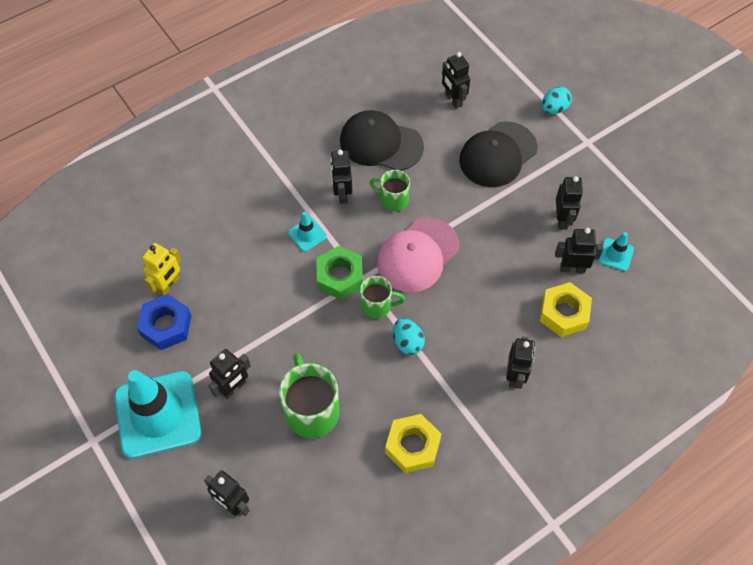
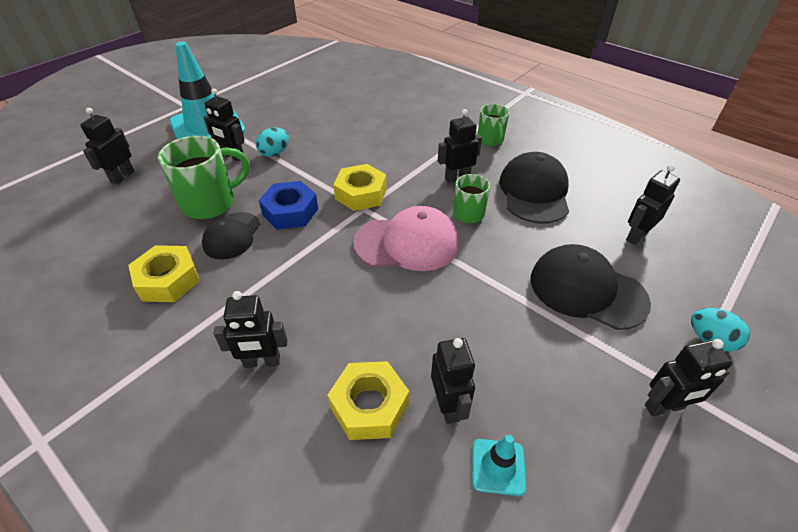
camera: 75 degrees right, 15 degrees down
blue nut [137,294,191,350] -> blue nut moved to [259,181,318,230]
yellow robot [142,243,181,296] -> none
turquoise traffic cone [288,212,327,252] -> none
green nut [316,246,363,300] -> yellow nut [333,164,387,211]
green mug [360,276,405,319] -> green mug moved to [478,104,509,146]
pink cap [377,217,460,292] -> pink cap turned 150 degrees clockwise [353,206,459,271]
turquoise egg [393,318,425,355] -> turquoise egg moved to [255,128,289,157]
black robot [556,176,583,230] -> black robot moved to [645,339,732,416]
none -> black cap [202,212,260,260]

